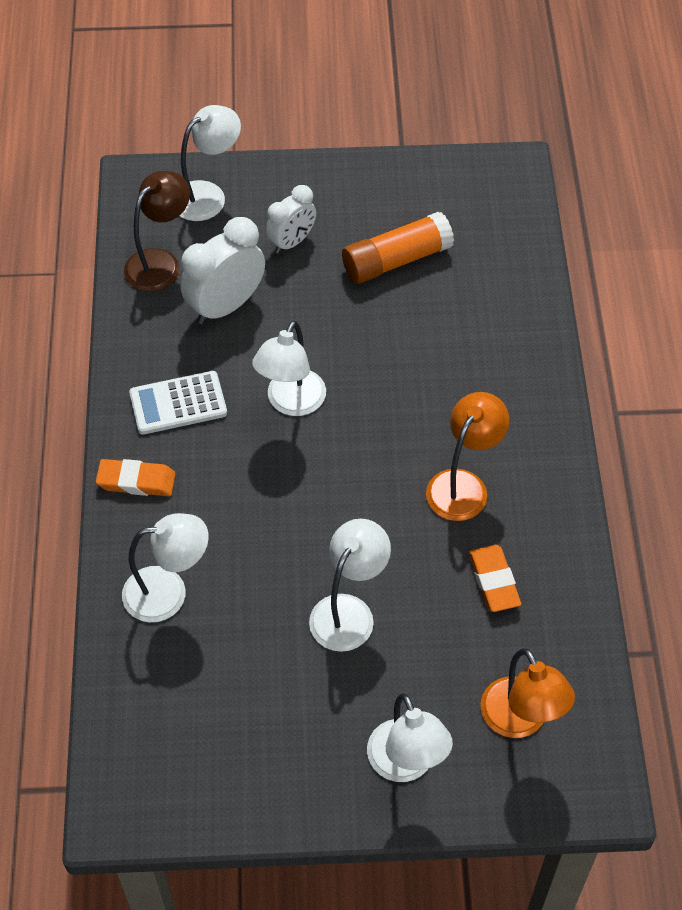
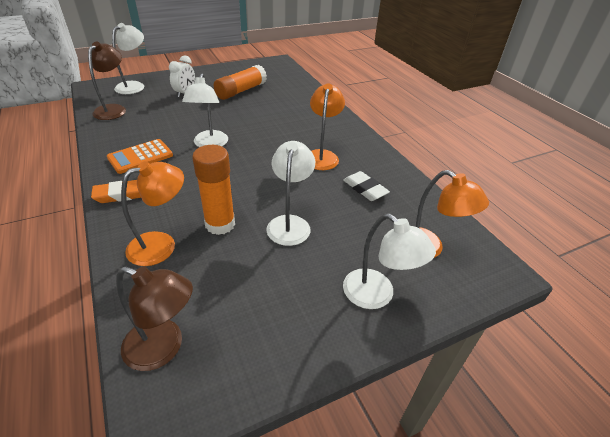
camera: 25 degrees left, 15 degrees down
white lamp [122,513,209,622] -> orange lamp [121,161,184,266]
white calculator [129,371,227,435] -> orange calculator [107,139,173,174]
white clock [180,217,265,324] -> none
orange eraser [469,545,521,612] -> white eraser [343,171,390,201]
none -> brown lamp [116,266,193,371]
none -> orange glue stick [192,145,235,235]

